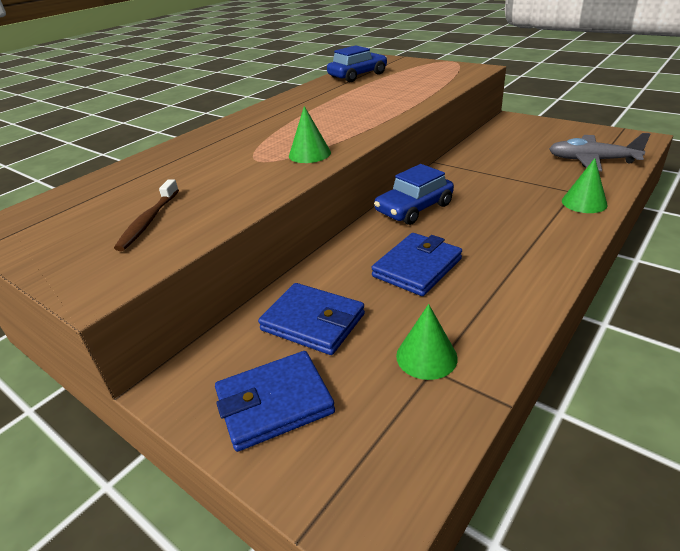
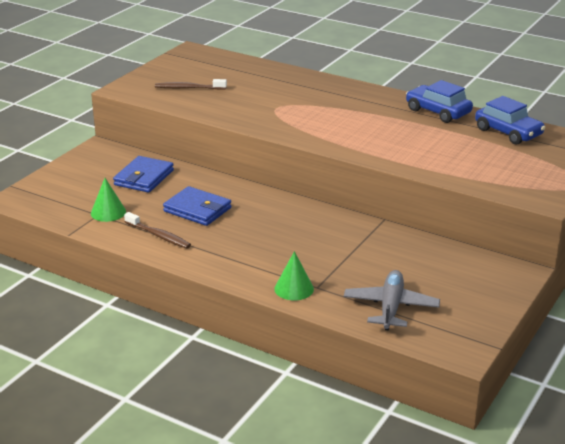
camera: 80 degrees right, 5 degrees down
blue wallet [215,351,335,452] -> none
green cone [289,106,331,163] -> none
blue car [374,164,454,225] -> blue car moved to [406,80,473,123]
none -> brown toothbrush [124,212,191,249]

